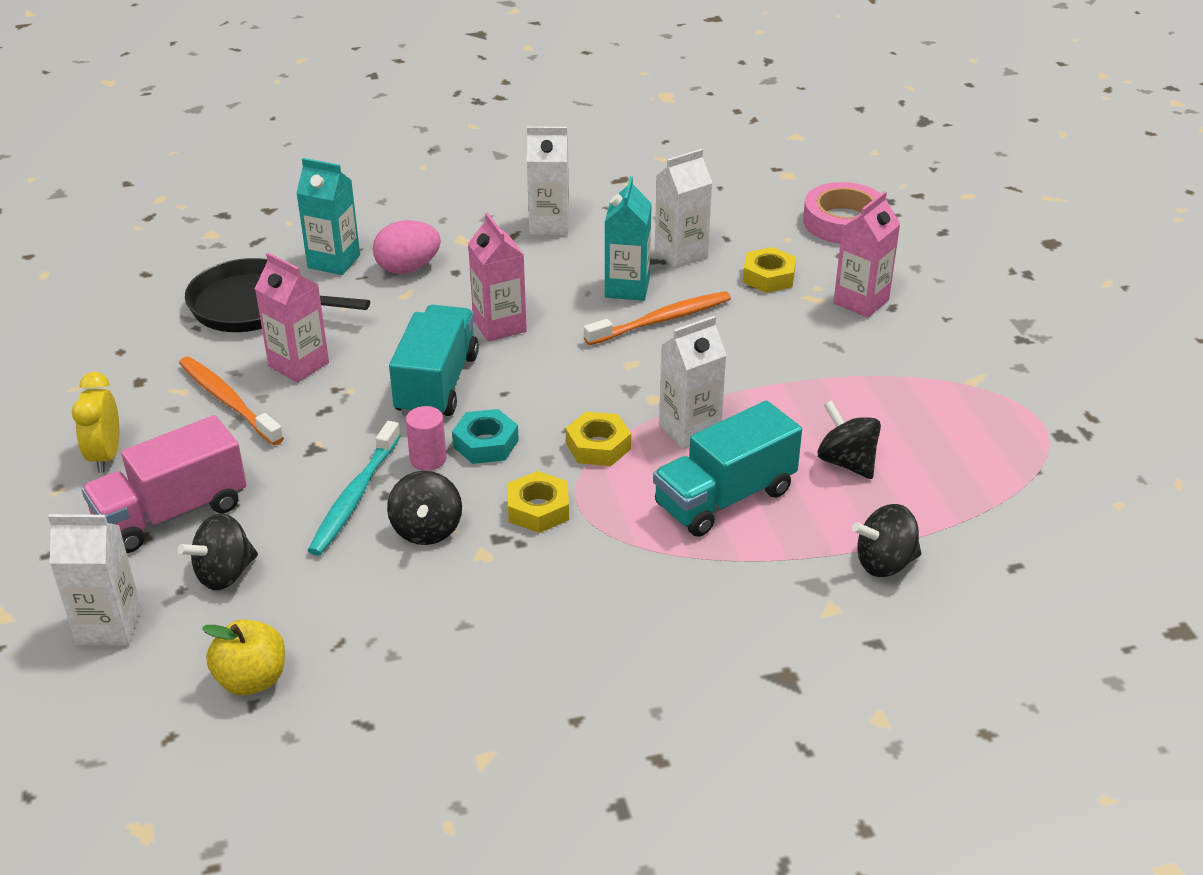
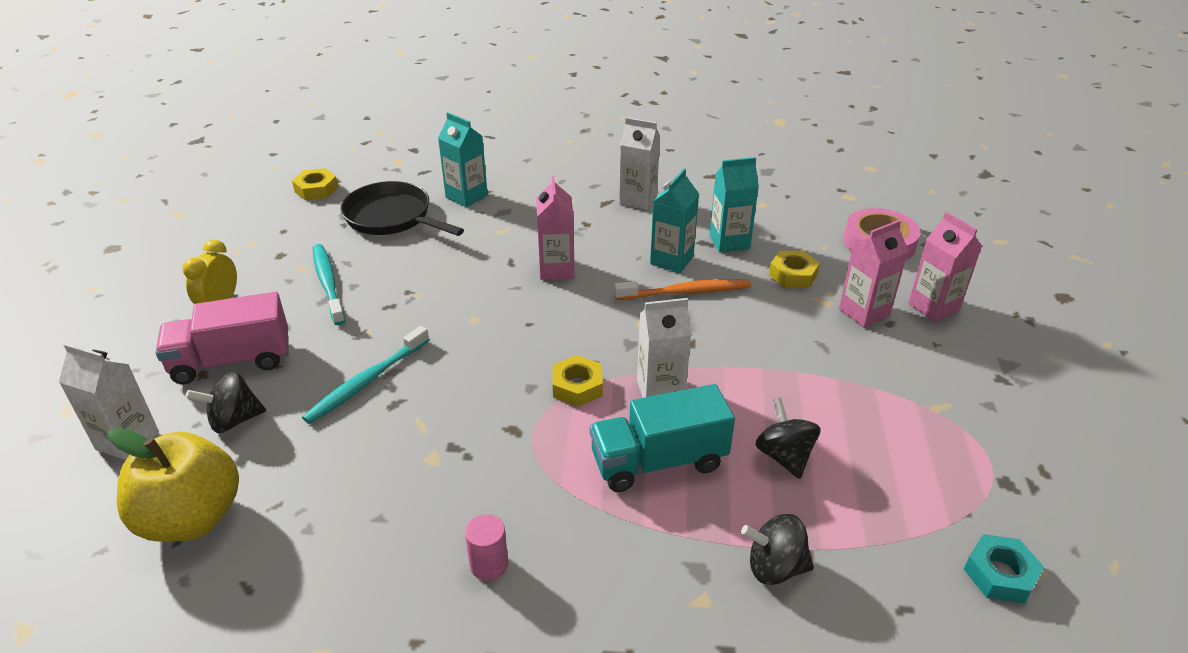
camera: 20 degrees right, 0 degrees up
orange toothbrush [179,356,284,445] -> turquoise toothbrush [313,244,345,325]
yellow apple [202,619,285,695] -> yellow apple [108,428,239,542], size x1.67
pink carton [255,252,329,382] -> pink carton moved to [908,212,982,322]
pink egg [373,220,441,274] -> none
black spinning top [387,471,462,545] -> none
turquoise truck [389,305,479,416] -> none
pink cylinder [406,406,446,471] -> pink cylinder moved to [465,514,508,581]
turquoise nut [452,409,519,464] -> turquoise nut moved to [964,534,1044,604]
yellow nut [508,471,569,533] -> yellow nut moved to [292,168,338,201]
white carton [655,149,712,268] -> turquoise carton [709,157,759,252]

